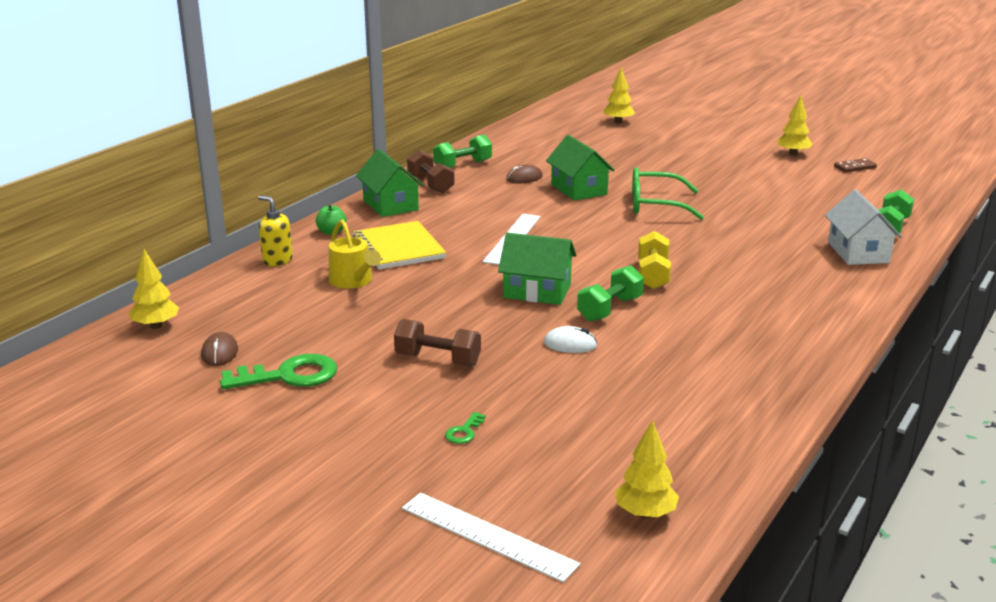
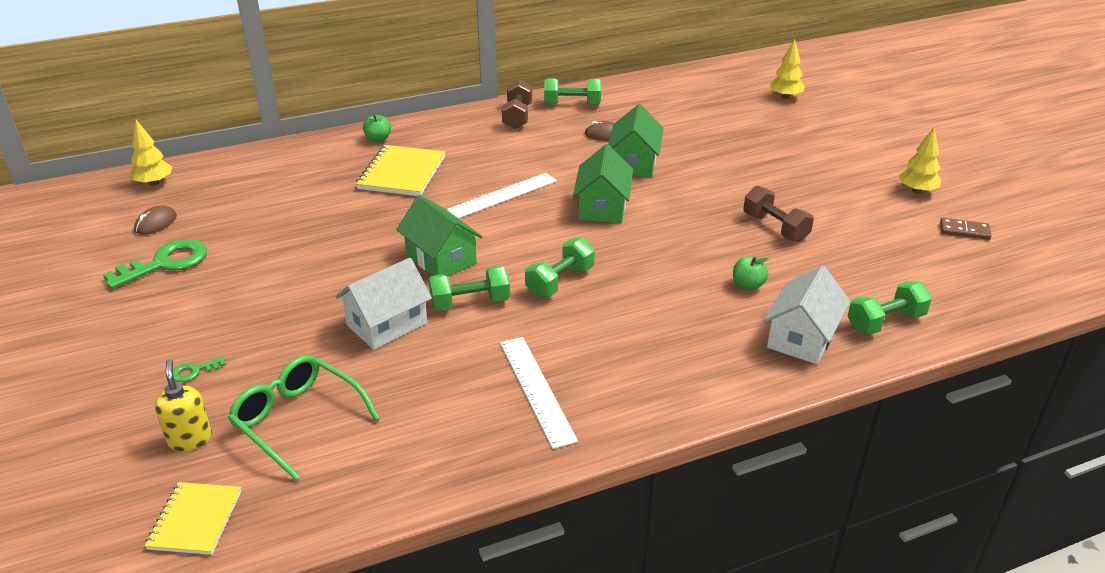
camera: 35 degrees right, 10 degrees up
green key [220,354,337,389] -> green key turned 60 degrees counterclockwise [103,239,207,289]
yellow soap dispenser [258,195,293,266] -> yellow soap dispenser moved to [154,359,212,451]
yellow watering can [329,219,381,289] -> none
green house [356,149,424,217] -> green house moved to [573,144,633,223]
brown dumbbell [394,319,481,366] -> brown dumbbell moved to [743,186,814,242]
white ruler [402,493,580,582] -> white ruler moved to [500,337,578,449]
white mouse [544,326,597,353] -> white house [335,258,432,350]
yellow tree [615,420,679,519] -> yellow notebook [145,482,241,555]
green glasses [632,167,704,220] -> green glasses moved to [228,355,380,480]
yellow dumbbell [638,231,671,290] -> green dumbbell [525,237,595,297]
none -> green apple [733,256,769,291]

